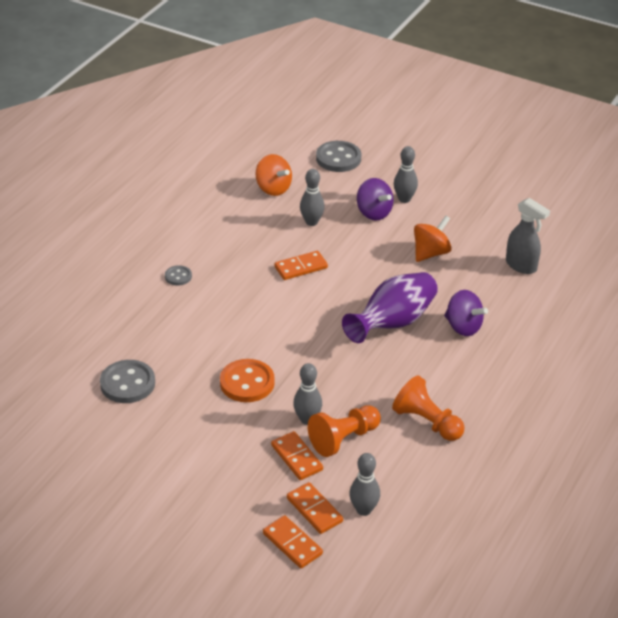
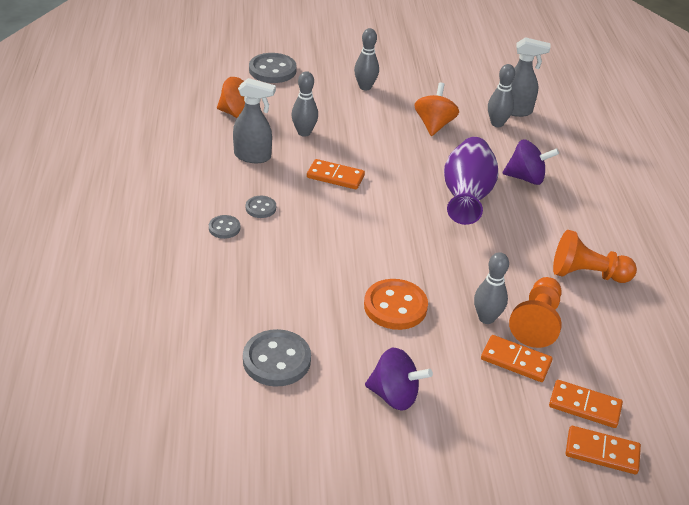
camera: 35 degrees left, 0 degrees up
orange domino [274,251,328,280] -> orange domino turned 75 degrees clockwise [307,159,365,190]
grey bowling pin [349,453,380,516] -> grey bowling pin moved to [488,64,515,127]
purple spinning top [357,178,394,220] -> purple spinning top moved to [365,348,433,410]
none -> grey spray bottle [233,78,276,163]
none -> grey button [246,196,276,218]

